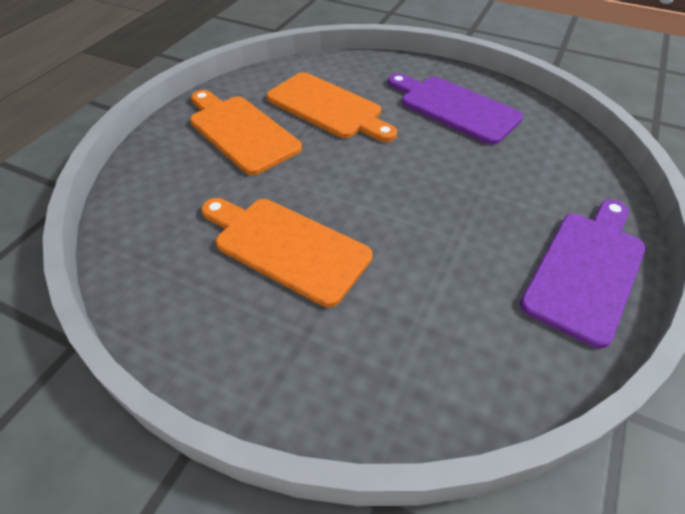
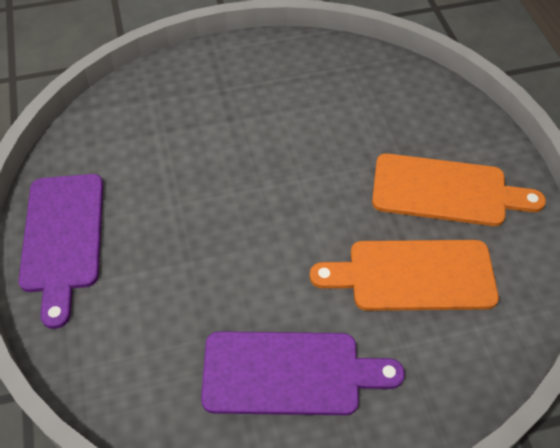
camera: 140 degrees right, 5 degrees up
orange cutting board [201,198,373,307] -> none

